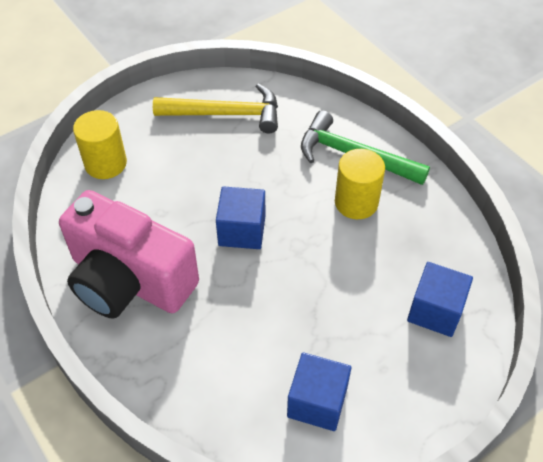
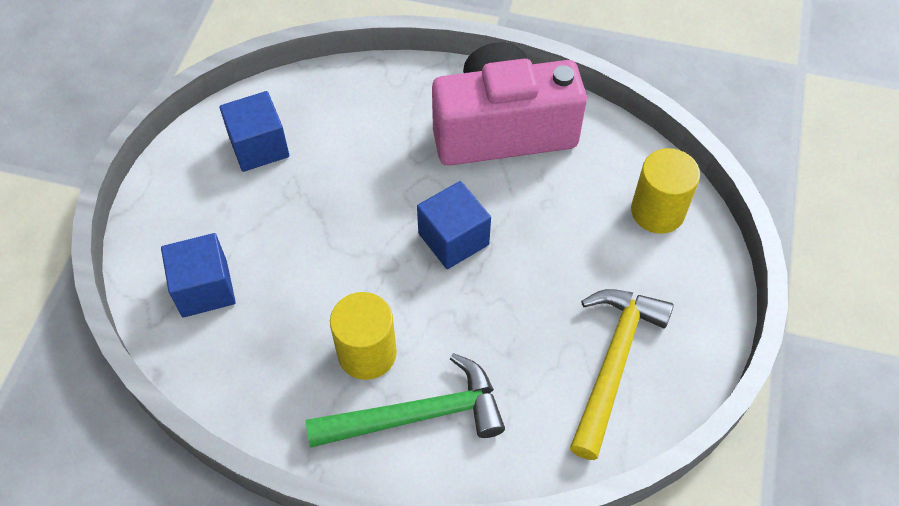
camera: 140 degrees right, 5 degrees up
yellow hammer [153,83,278,133] -> yellow hammer turned 150 degrees clockwise [570,289,674,460]

